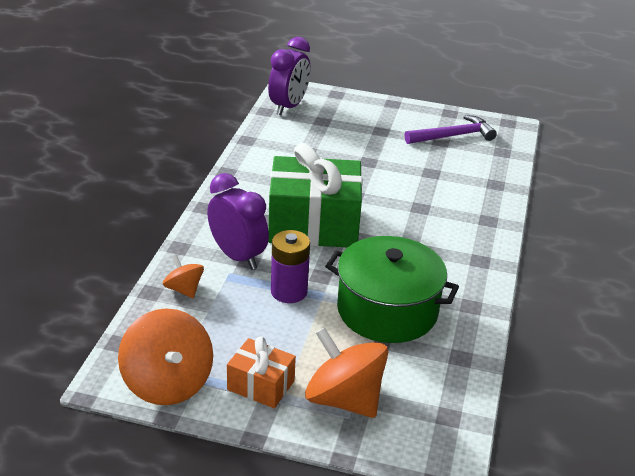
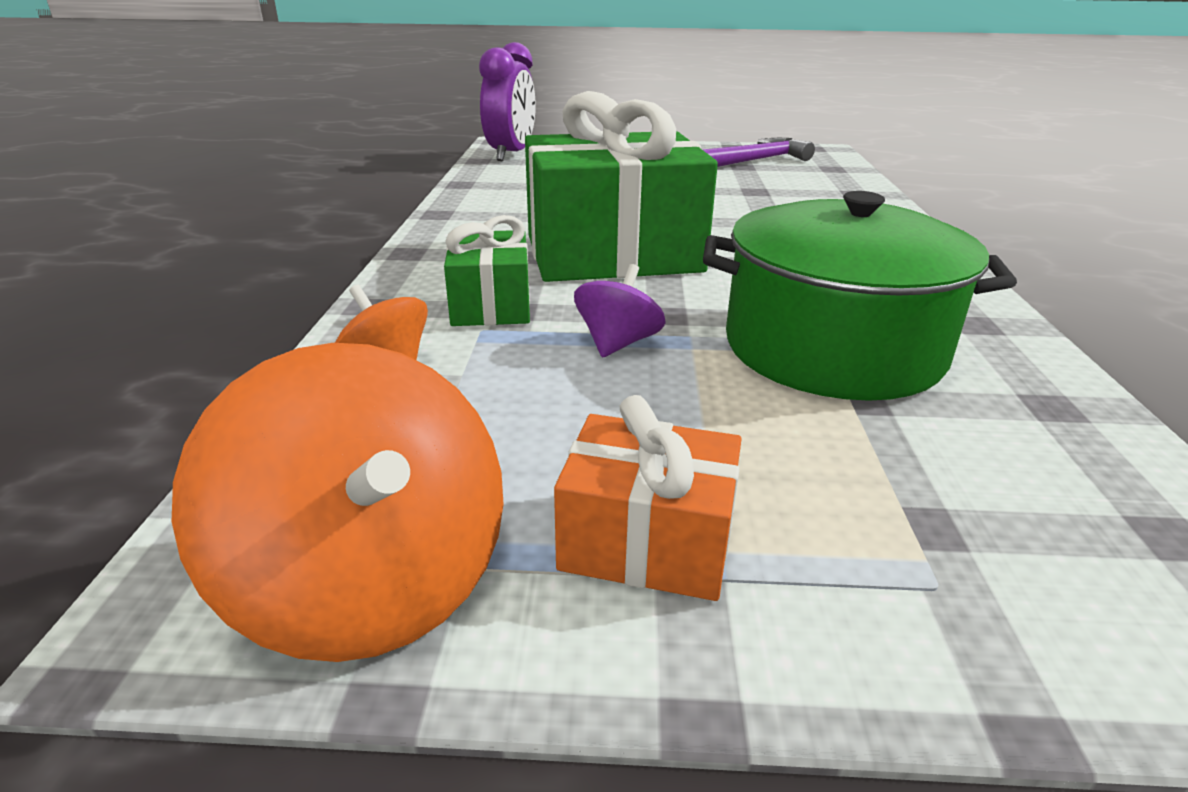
camera: 10 degrees left, 5 degrees down
purple clock [207,173,269,270] -> green gift [444,215,530,326]
purple battery [271,230,310,303] -> purple spinning top [574,264,666,358]
orange spinning top [305,327,388,418] -> none

